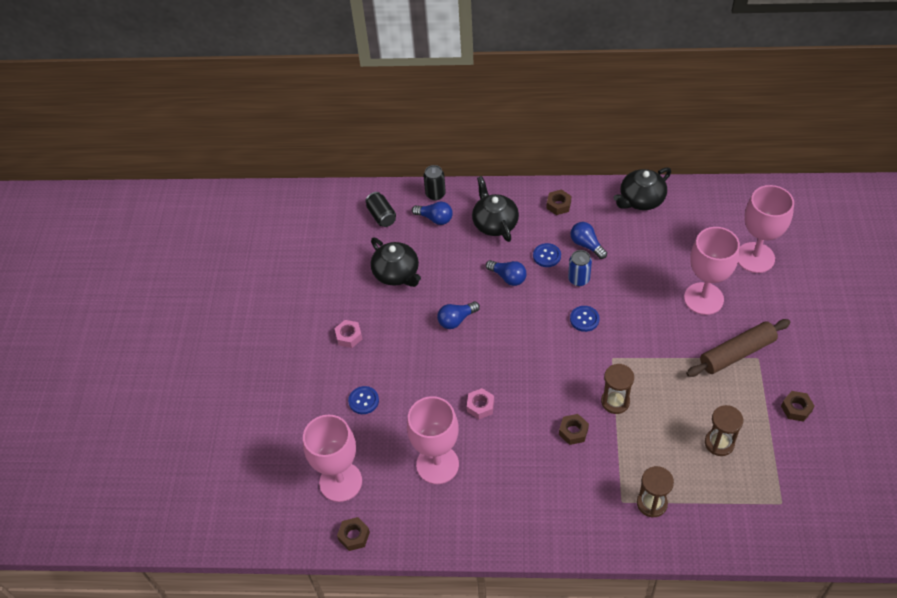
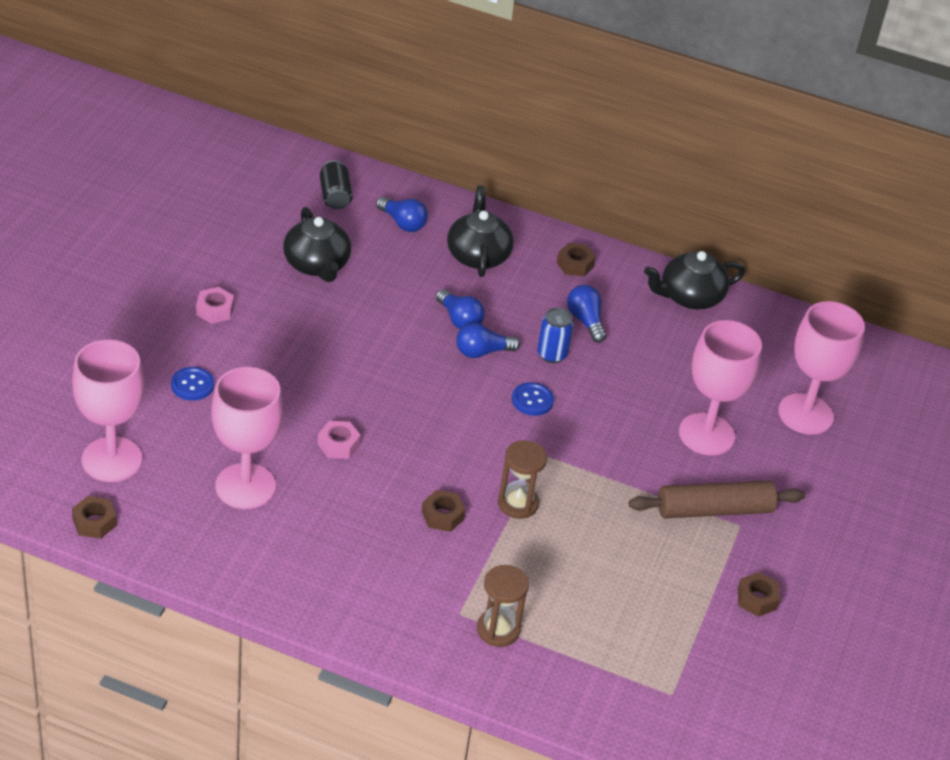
camera: 10 degrees right, 10 degrees down
black can [423,165,446,201] -> none
blue light bulb [437,302,480,329] -> blue light bulb moved to [456,323,520,358]
blue button [533,243,561,267] -> none
brown hourglass [705,405,744,456] -> none

